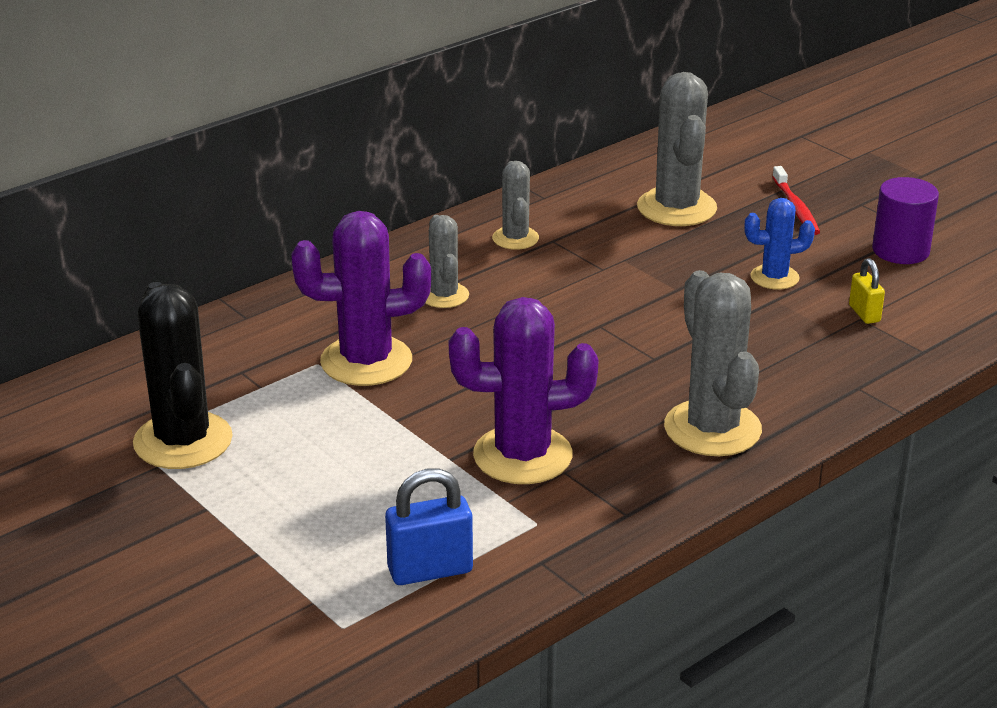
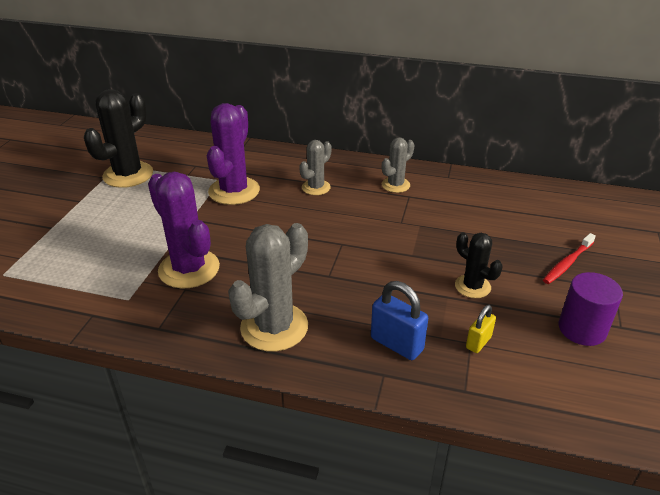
camera: 55 degrees right, 5 degrees up
purple cactus [291,211,431,386] -> purple cactus turned 60 degrees clockwise [207,103,260,205]
blue padlock [385,468,473,585] -> blue padlock moved to [371,281,428,360]
grey cactus [637,72,717,226] -> none
blue cactus [744,198,815,290] -> black cactus [455,232,502,298]

